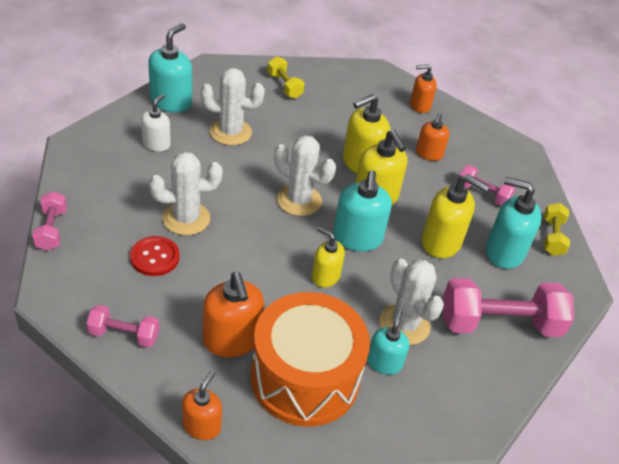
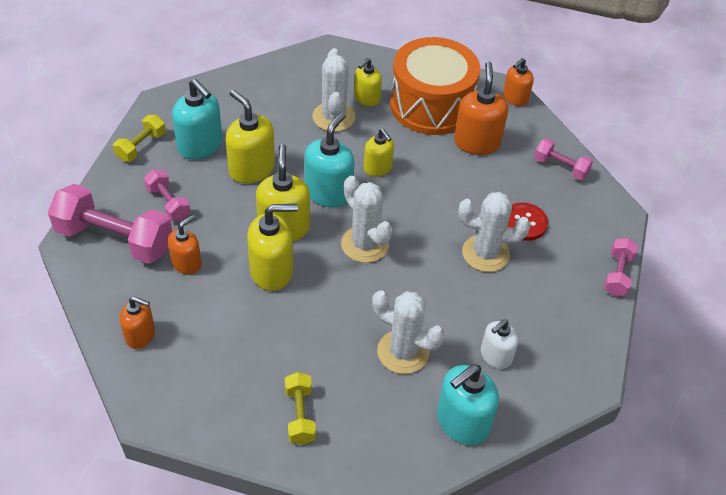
camera: 155 degrees left, 5 degrees up
turquoise soap dispenser [367,309,409,375] -> yellow soap dispenser [354,58,382,106]
pink dumbbell [443,278,574,337] -> pink dumbbell moved to [48,184,172,264]

